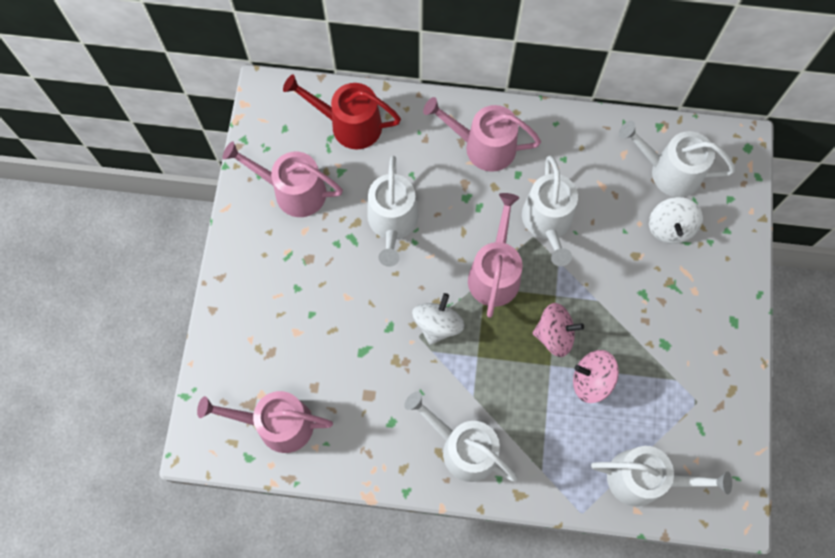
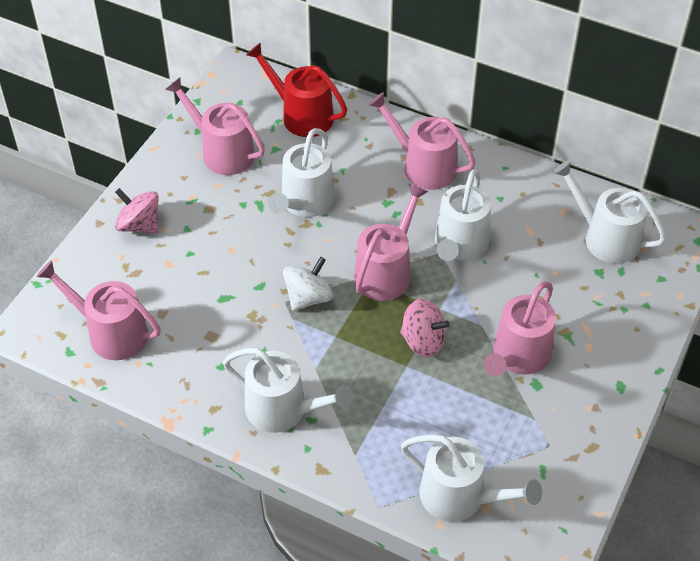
camera: 20 degrees right, 20 degrees down
white watering can [404,391,518,482] -> white watering can turned 150 degrees clockwise [223,348,353,433]
pink spinning top [573,350,619,403] -> pink spinning top moved to [115,188,158,234]
white spinning top [649,197,703,244] -> none
none -> pink watering can [484,281,556,377]

